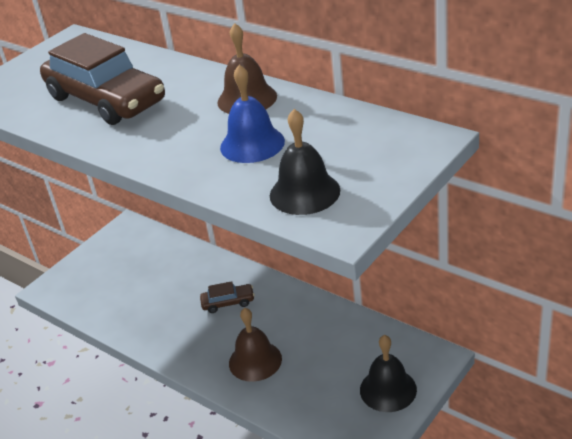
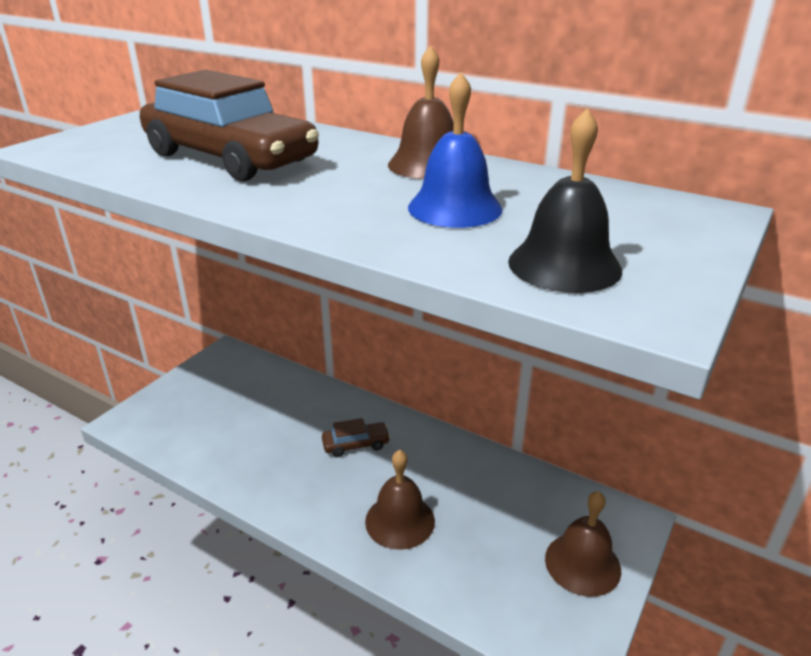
camera: 10 degrees left, 5 degrees down
black bell [360,335,417,412] -> brown bell [545,491,621,597]

